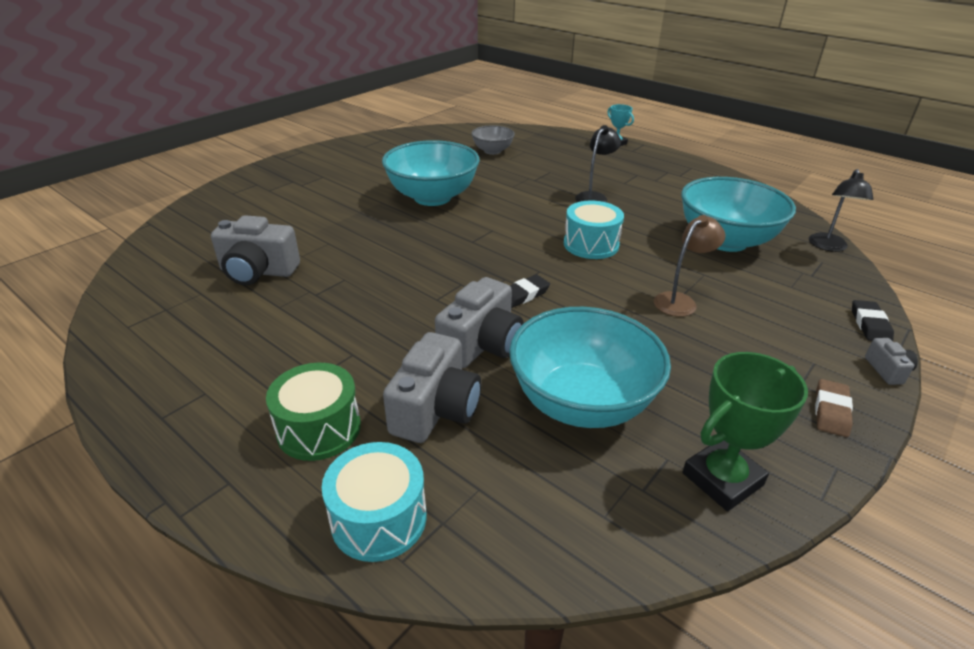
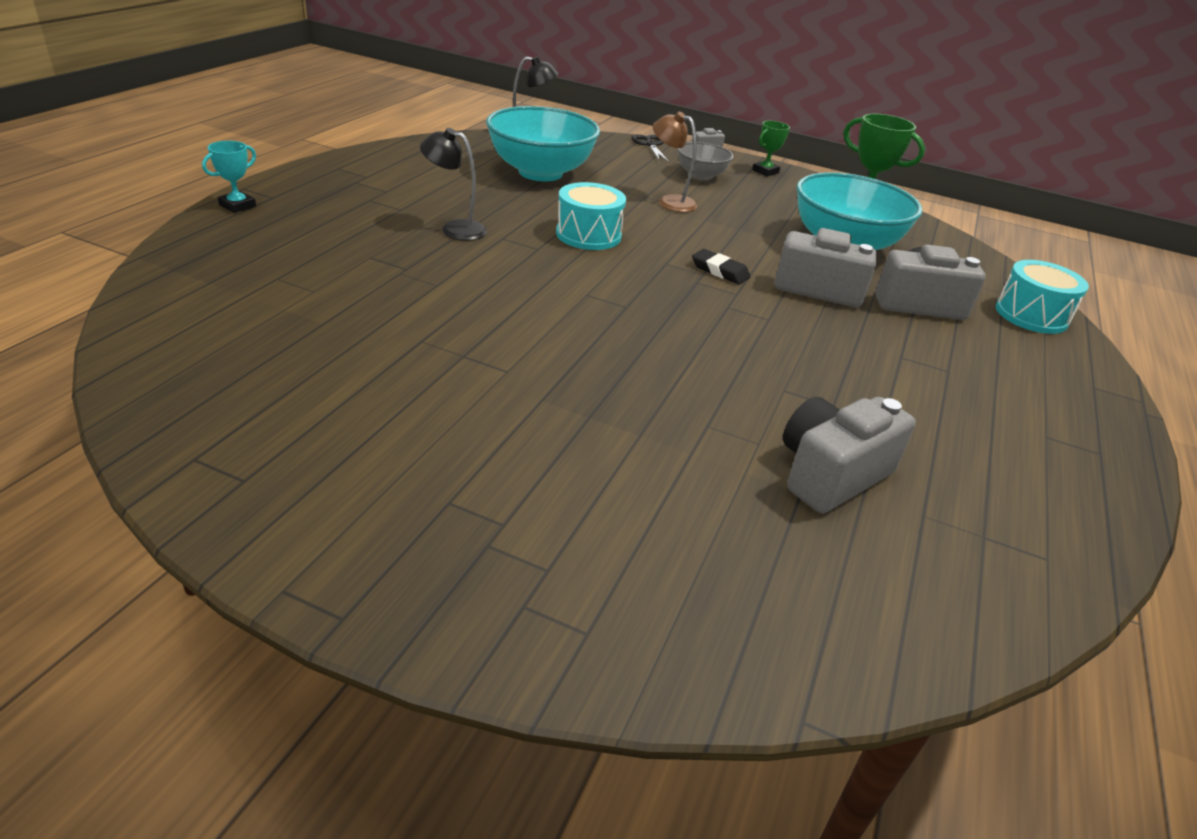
camera: 110 degrees left, 0 degrees up
grey camera [211,215,300,285] -> grey camera turned 120 degrees counterclockwise [783,397,916,513]
green drum [266,363,361,461] -> none
turquoise bowl [382,140,480,206] -> none
grey bowl [471,125,515,155] -> grey bowl moved to [677,142,733,180]
brown eraser [815,379,853,437] -> green trophy [752,121,790,176]
black eraser [852,300,894,341] -> black scissors [631,134,669,162]

